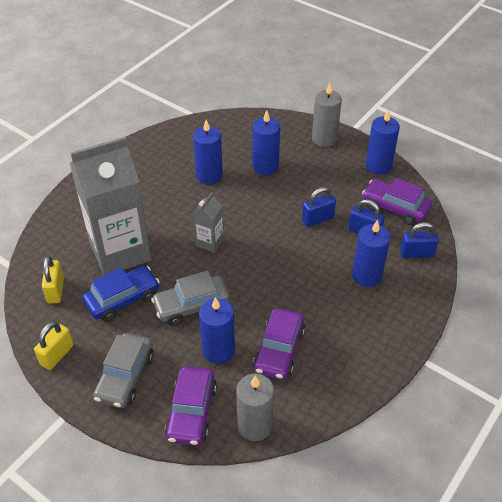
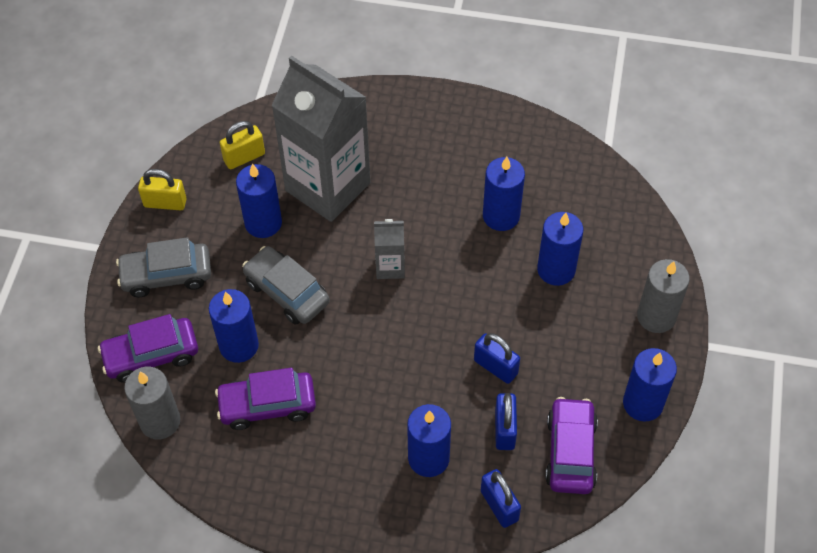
camera: 65 degrees right, 10 degrees up
blue car [82,265,160,322] -> blue candle [236,164,282,238]

